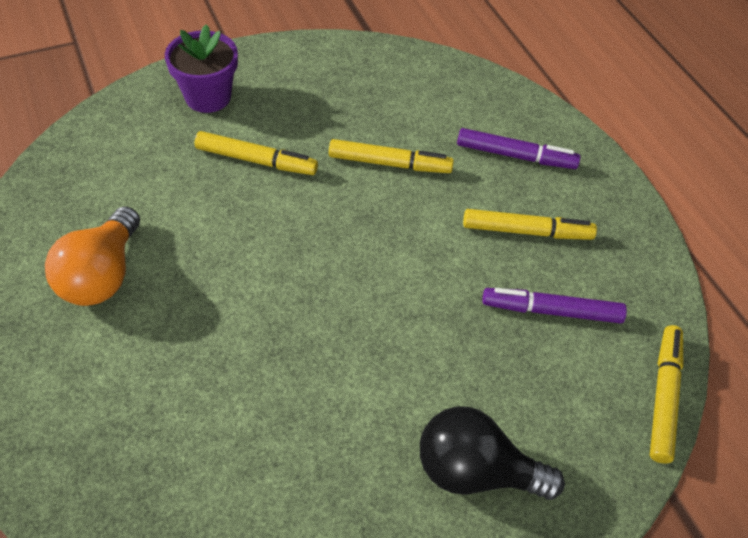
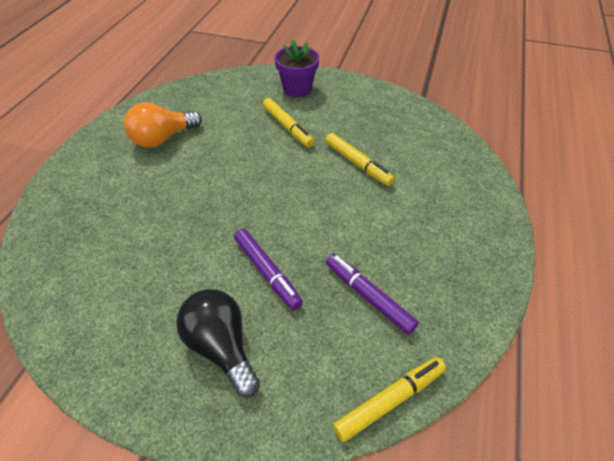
camera: 45 degrees right, 5 degrees down
purple marker [457,128,581,169] -> purple marker moved to [234,229,303,310]
yellow marker [463,209,597,240] -> none

